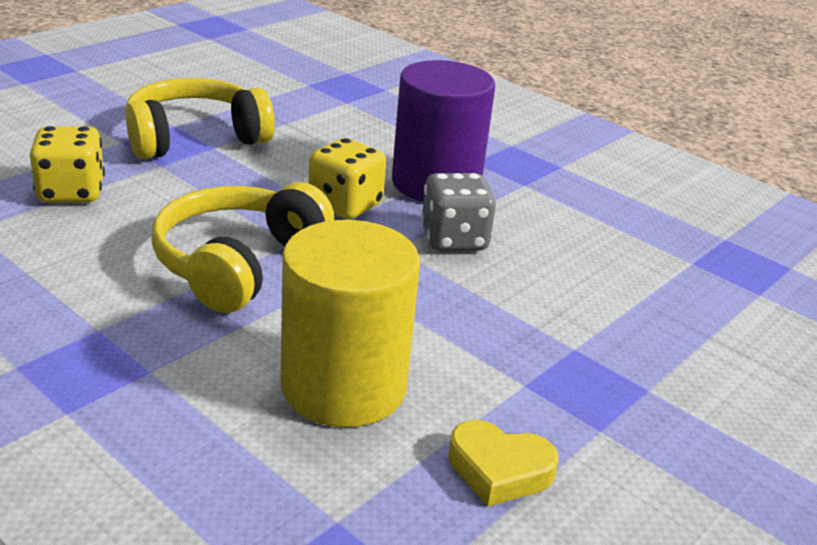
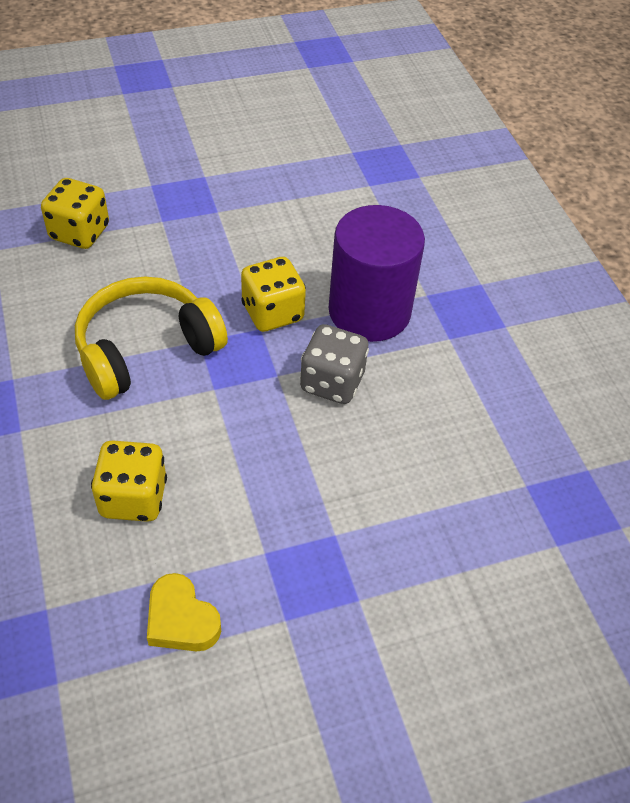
camera: 30 degrees right, 20 degrees up
yellow headphones [125,78,275,159] -> none
yellow cylinder [281,220,420,427] -> yellow dice [91,440,167,522]

